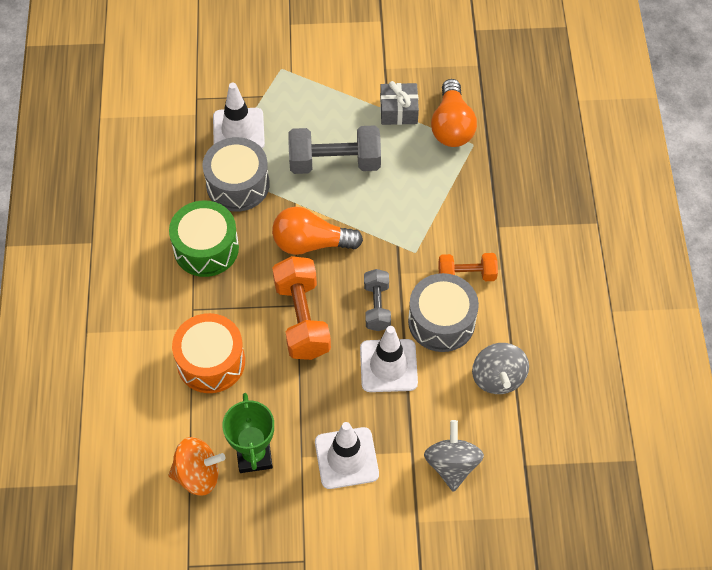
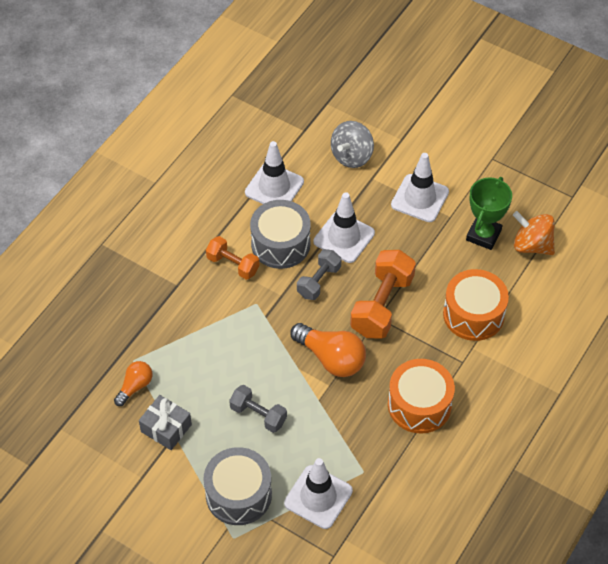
camera: 145 degrees left, 5 degrees down
green drum [169,200,239,277] -> orange drum [388,359,455,434]
grey drum [202,137,270,212] -> grey drum moved to [204,447,272,525]
grey dumbbell [288,125,381,174] -> grey dumbbell [229,385,287,433], size x0.60
orange light bulb [431,79,477,147] -> orange light bulb [114,361,152,406], size x0.58
grey spinning top [472,343,529,394] -> white traffic cone [245,141,304,204]

